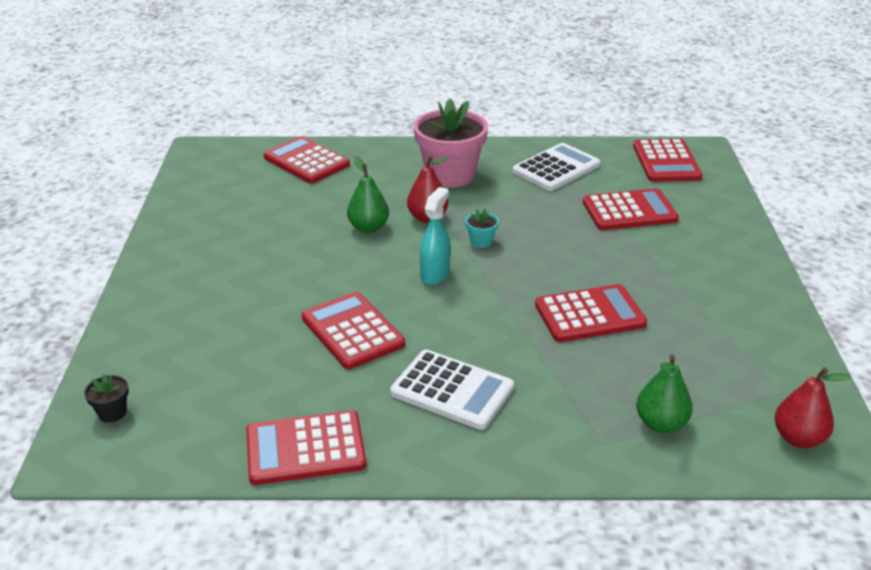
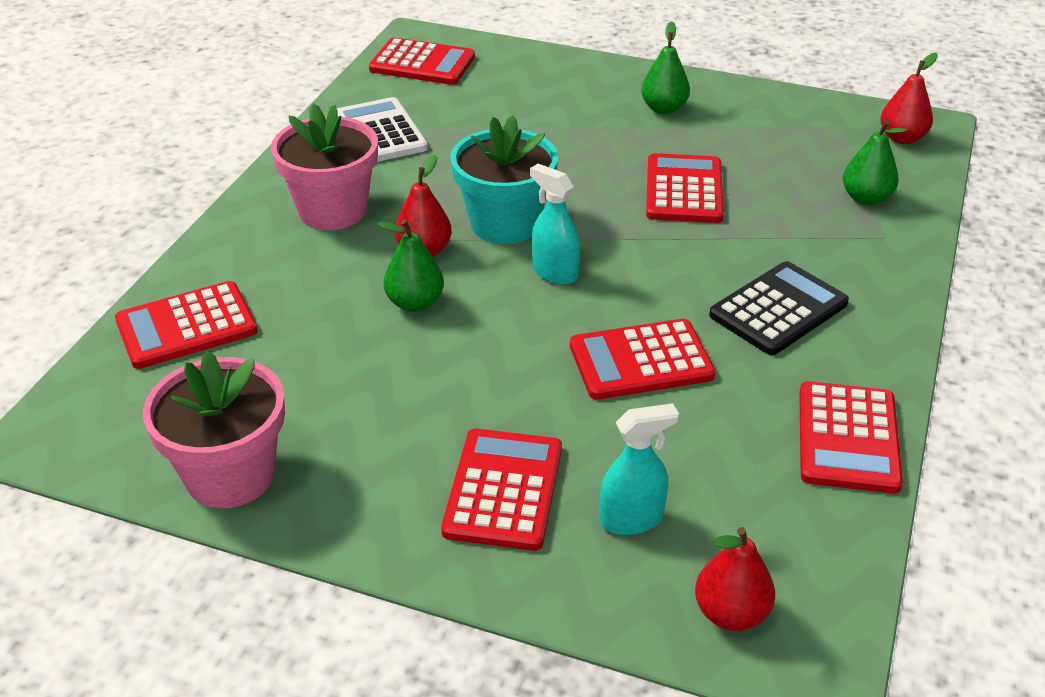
camera: 70 degrees left, 5 degrees up
black flower pot [84,374,129,422] -> red pear [695,527,775,631]
white calculator [390,349,514,430] -> black calculator [709,261,849,355]
turquoise flower pot [465,209,499,248] -> turquoise flower pot [450,115,558,244], size x2.44
red calculator [583,188,679,230] -> red calculator moved to [441,429,562,551]
none -> pink flower pot [143,351,285,508]
none -> turquoise spray bottle [600,403,679,535]
none -> green pear [641,21,690,114]

